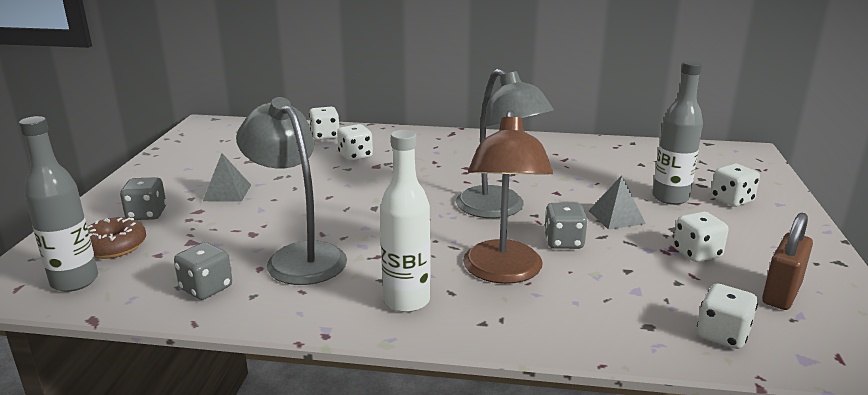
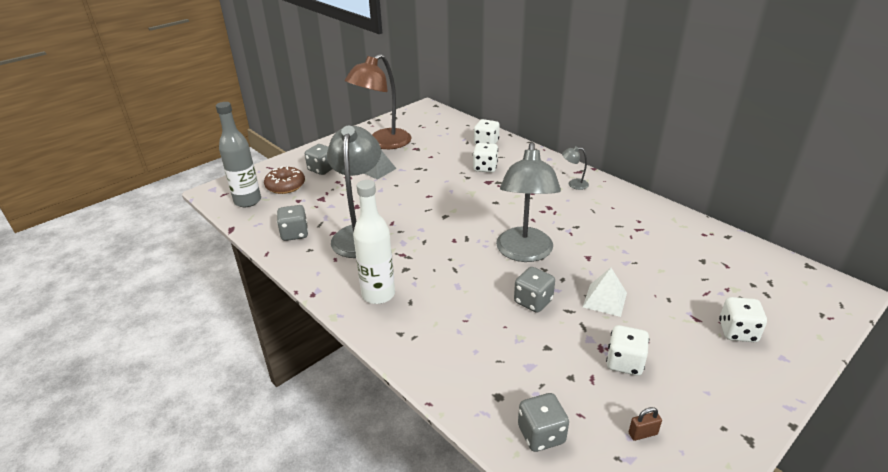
camera: 40 degrees right, 10 degrees up
brown lamp [463,110,553,284] -> brown lamp moved to [345,54,412,149]
grey pyramid [589,175,646,230] -> white pyramid [583,268,627,317]
grey bottle [652,61,703,205] -> none
white dice [697,284,758,349] -> grey dice [518,393,569,452]
brown padlock [762,213,813,310] -> brown padlock [629,407,662,441], size x0.47
none -> grey lamp [562,146,589,190]

